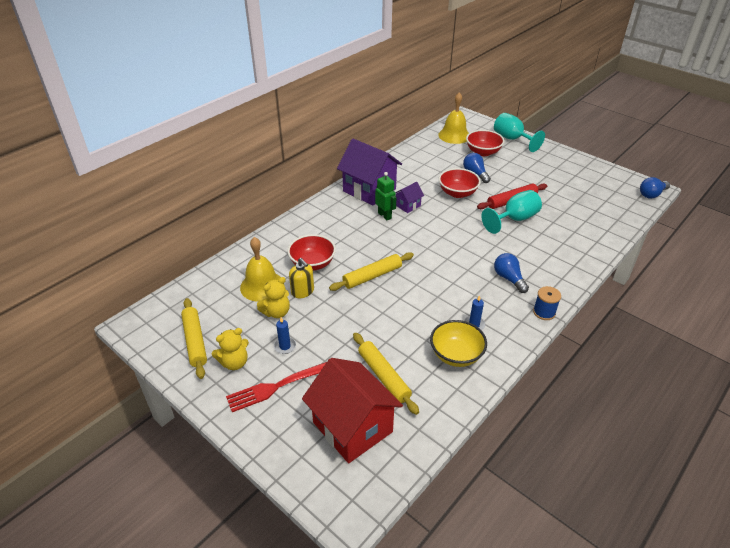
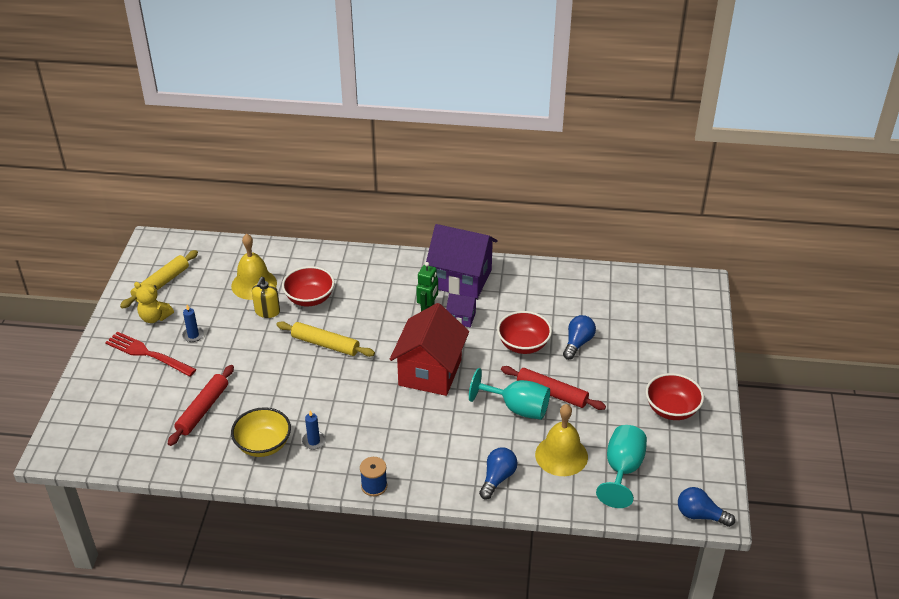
camera: 55 degrees right, 0 degrees up
yellow teddy bear [257,277,290,318] -> none
red house [302,358,403,463] -> red house moved to [390,303,469,396]
purple house [337,139,402,206] -> purple house turned 75 degrees counterclockwise [426,224,498,298]
yellow rolling pin [353,333,419,415] -> red rolling pin [168,365,234,446]
yellow bell [438,92,469,144] -> yellow bell moved to [535,404,588,476]
red bowl [466,130,505,156] -> red bowl moved to [646,373,704,420]
turquoise goblet [494,113,545,152] -> turquoise goblet moved to [596,425,647,508]
blue light bulb [494,253,529,293] -> blue light bulb moved to [479,447,518,500]

